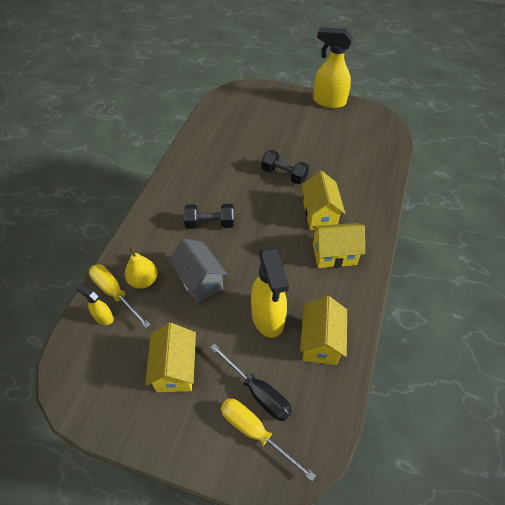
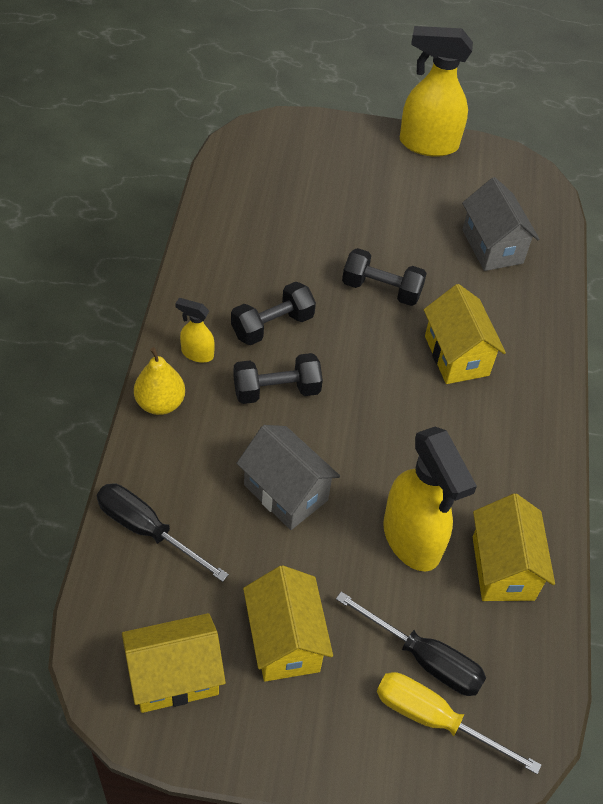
camera: 15 degrees left, 0 degrees up
yellow spray bottle [77,285,114,325] -> yellow spray bottle moved to [175,298,215,363]
yellow screwdriver [89,264,151,328] -> black screwdriver [97,483,229,582]
yellow pear [125,248,157,289] -> yellow pear moved to [134,347,185,415]
yellow house [312,223,365,268] -> yellow house moved to [122,613,226,713]
none -> black dumbbell [231,282,316,345]
none -> grey house [462,177,539,271]

